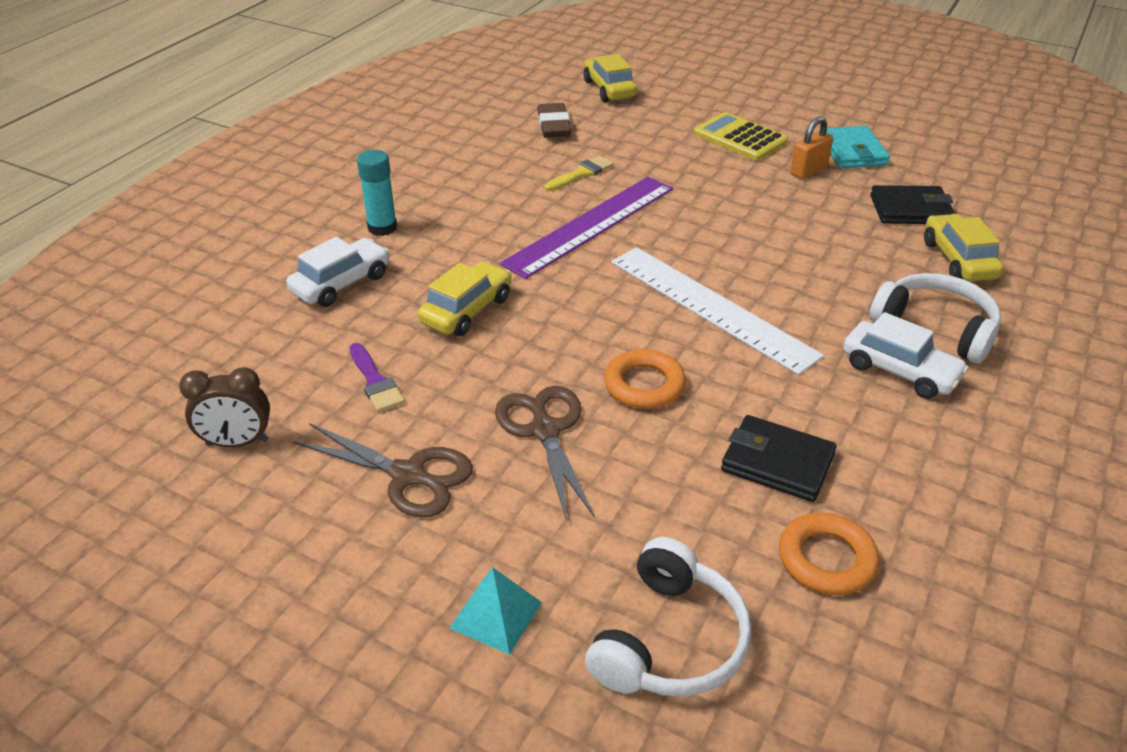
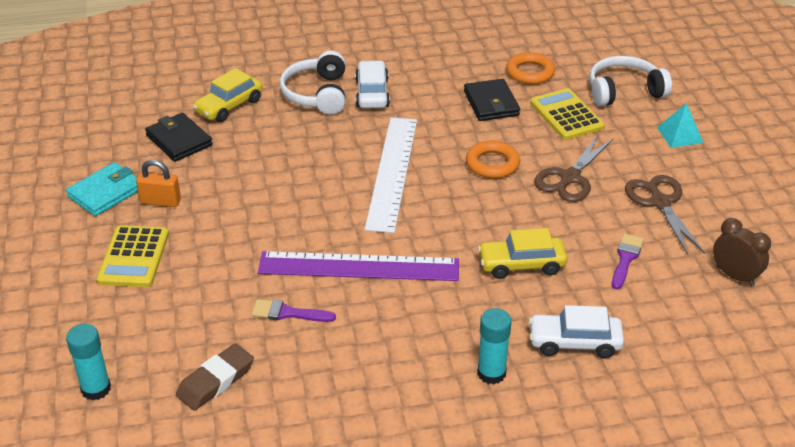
camera: 130 degrees left, 0 degrees up
yellow brush [544,155,614,191] -> purple brush [251,299,336,322]
yellow car [583,54,637,102] -> turquoise glue stick [66,324,111,400]
none -> yellow calculator [530,88,605,140]

